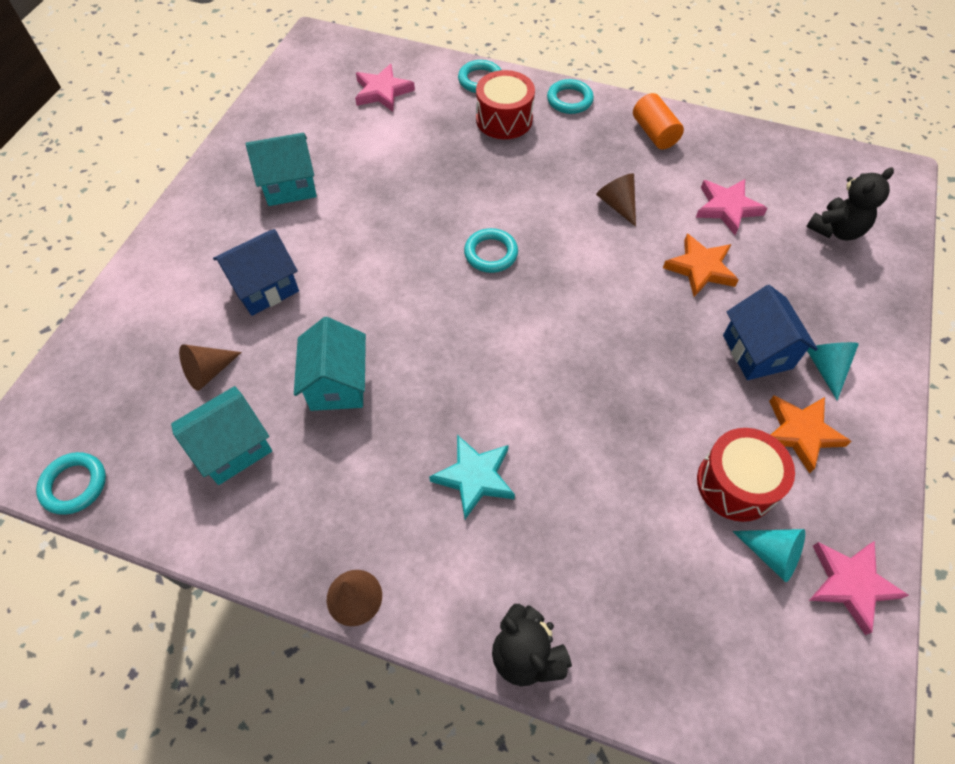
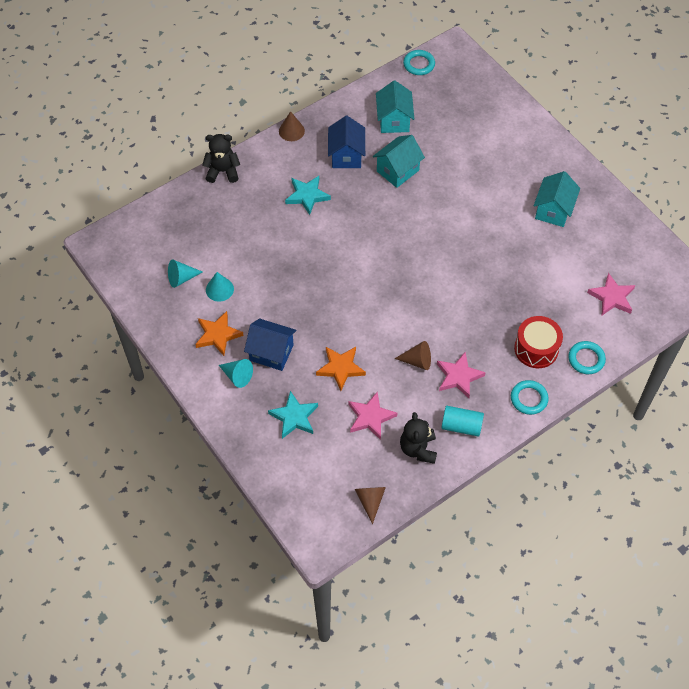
camera: 125 degrees right, 0 degrees up
brown cone [179,344,242,391] -> brown cone moved to [355,487,386,524]
blue house [213,229,299,316] -> blue house moved to [328,116,365,168]
turquoise house [294,317,366,411] -> turquoise house turned 75 degrees counterclockwise [373,135,425,188]
turquoise ring [464,228,518,273] -> none
orange cylinder [633,93,684,149] -> turquoise cylinder [441,406,484,437]
red drum [697,428,795,522] -> turquoise cone [206,272,234,302]
black teddy bear [806,168,894,240] -> black teddy bear moved to [400,412,437,464]
pink star [809,541,909,635] -> pink star moved to [437,352,486,398]
none -> turquoise star [268,391,318,439]

